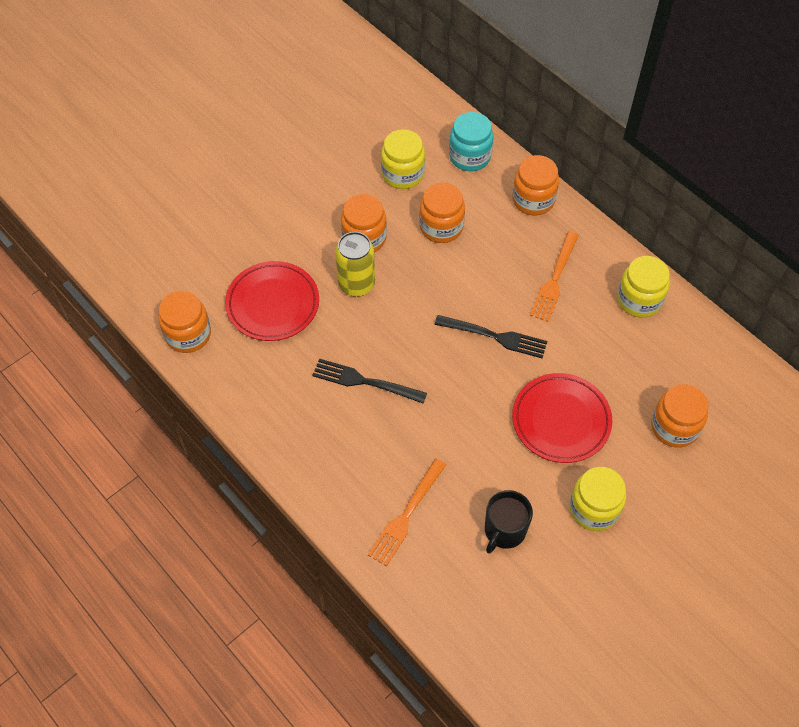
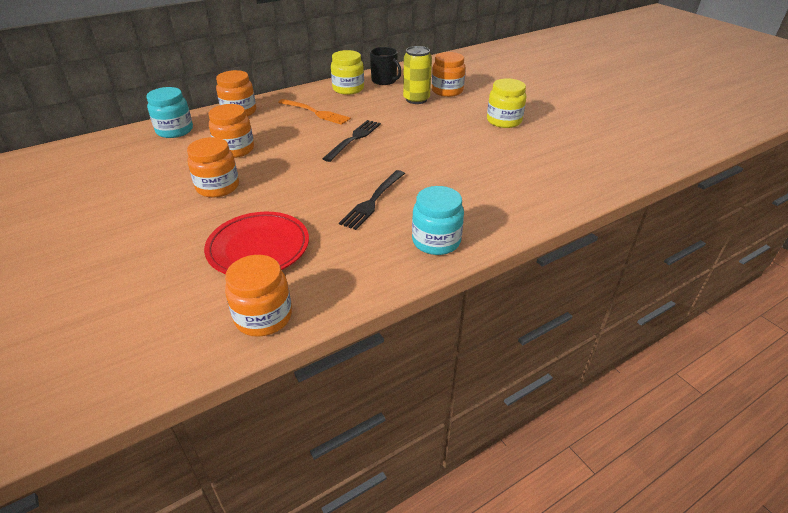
camera: 80 degrees left, 20 degrees down
yellow can [335,232,375,297] -> yellow can moved to [403,46,432,104]
orange fork [368,459,446,566] -> none
yellow jar [381,129,425,189] -> none
black mug [485,490,533,554] -> black mug moved to [370,47,402,85]
red plate [512,373,612,463] -> none
none -> turquoise jar [412,186,464,255]

